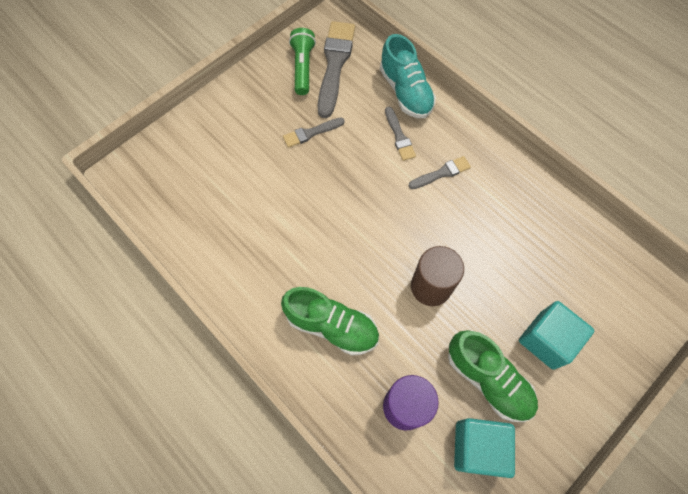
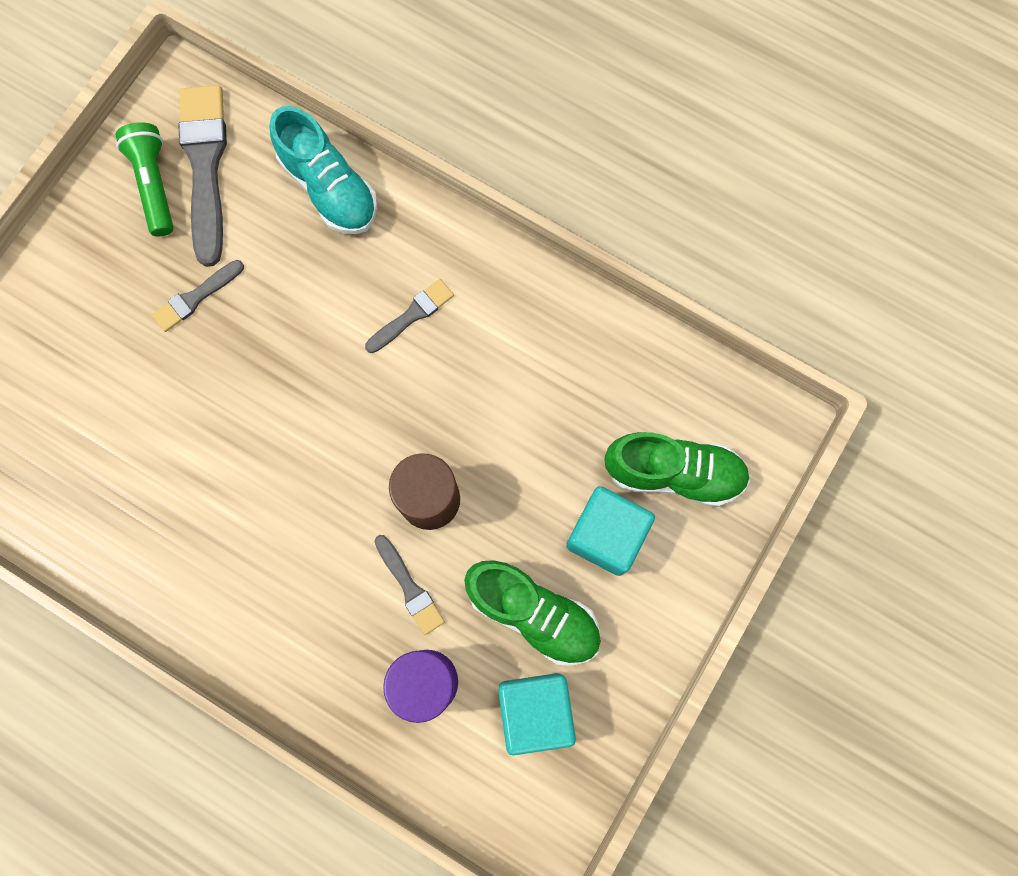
camera: 15 degrees left, 10 degrees up
green shoe [281,287,379,356] -> green shoe moved to [604,432,750,507]
grey brush [385,107,416,161] -> grey brush moved to [374,535,445,635]

